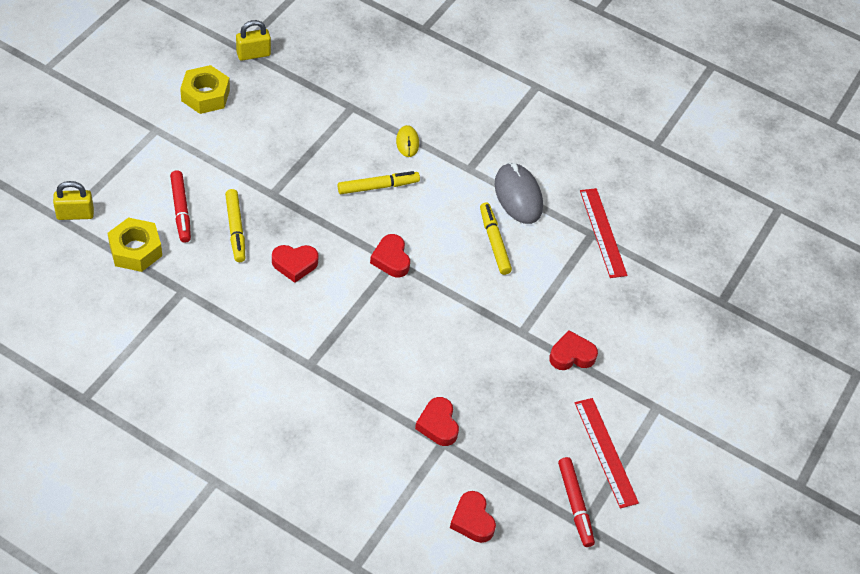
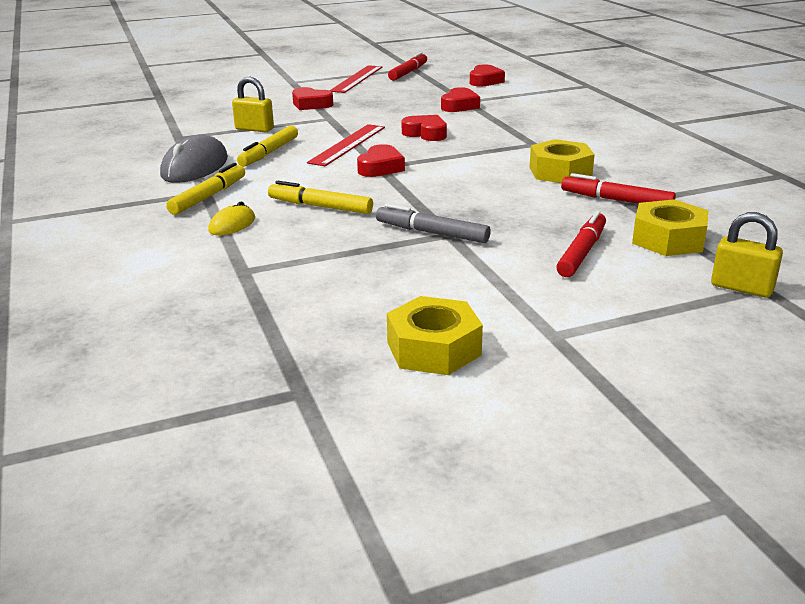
camera: 135 degrees left, 25 degrees down
yellow marker [225,189,245,262] -> yellow marker moved to [166,163,245,215]
yellow padlock [236,20,271,61] -> yellow padlock moved to [232,76,274,132]
red heart [272,245,319,283] -> red heart moved to [402,115,447,141]
red ruler [580,188,628,278] -> red ruler moved to [307,124,385,166]
none -> grey marker [376,203,491,243]
none -> yellow nut [529,139,595,183]
none -> red marker [561,173,676,204]

